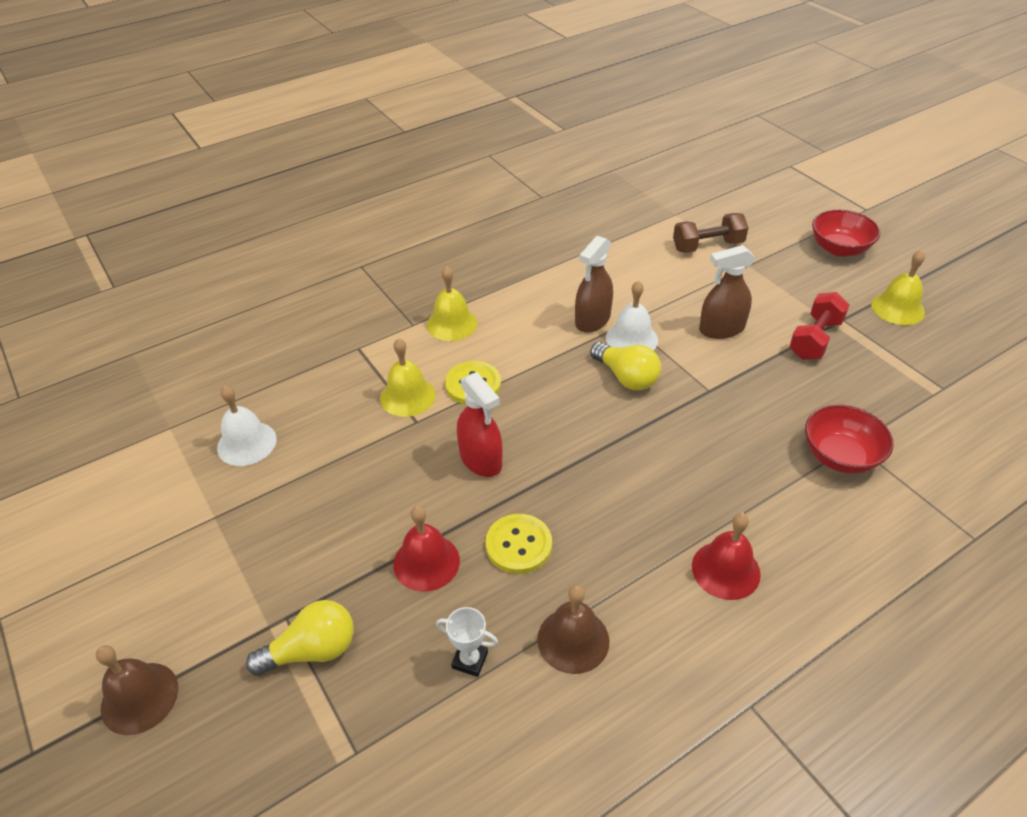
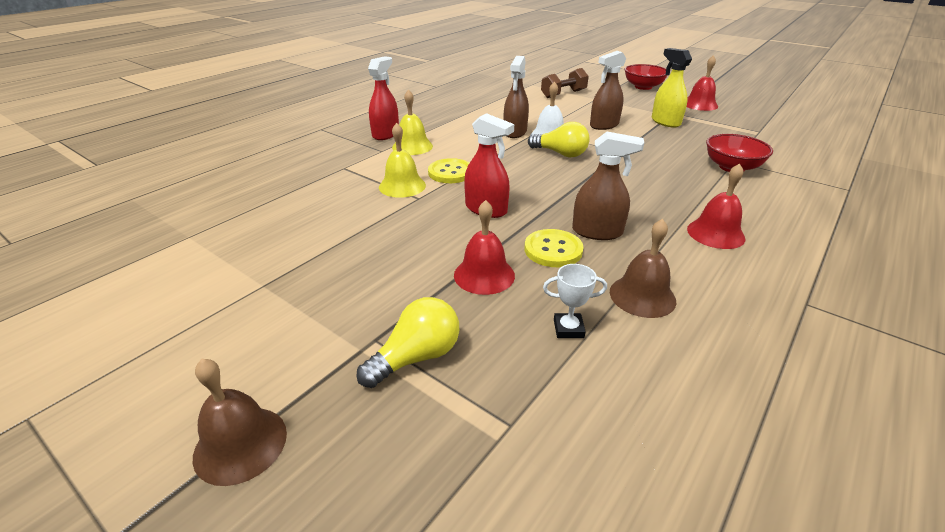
camera: 20 degrees left, 10 degrees down
white bell [217,386,277,466] -> none
red dumbbell [789,292,850,360] -> yellow spray bottle [652,48,692,127]
yellow bell [871,250,925,325] -> red bell [687,55,718,111]
none -> red spray bottle [368,56,399,140]
none -> brown spray bottle [572,132,644,240]

